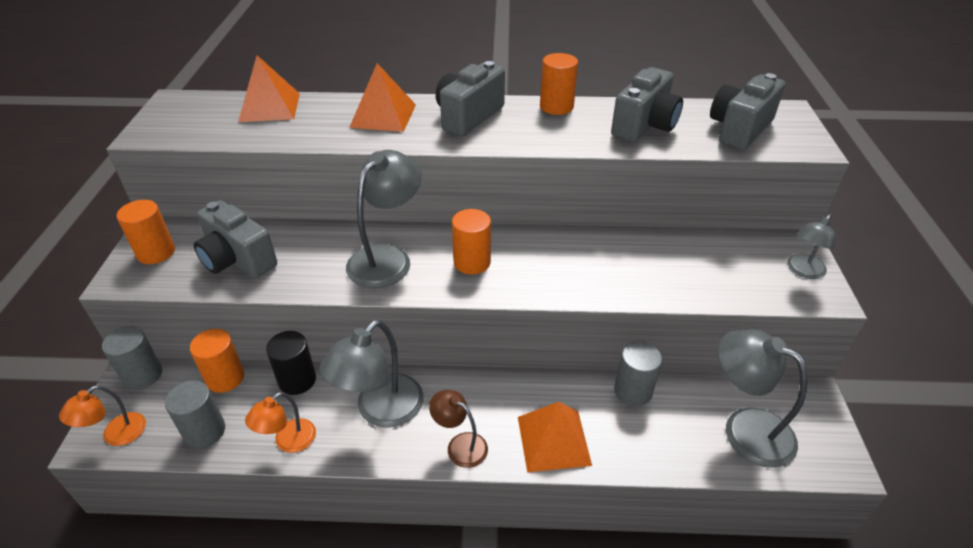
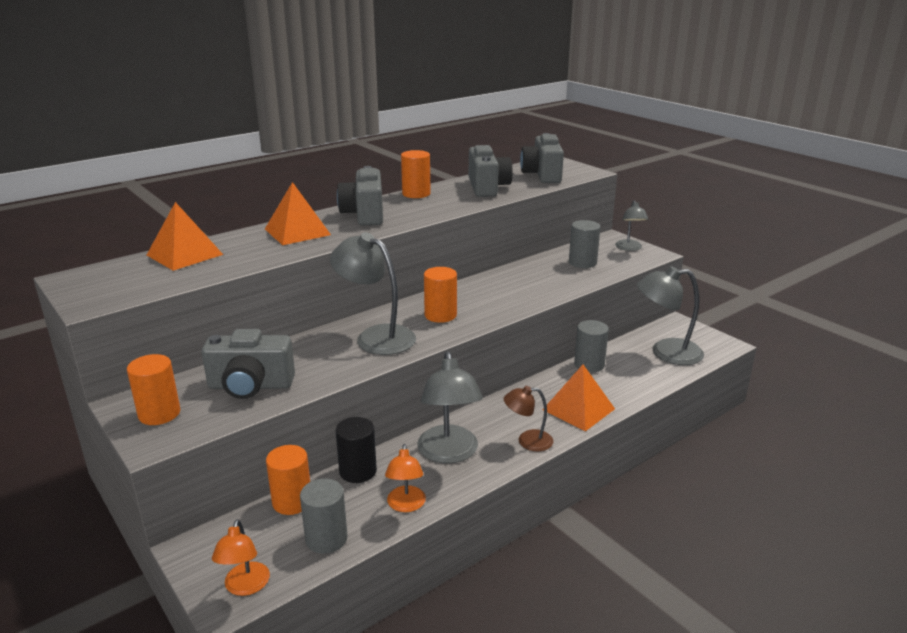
camera: 40 degrees left, 15 degrees down
grey cylinder [102,326,162,390] -> grey cylinder moved to [569,220,601,268]
grey lamp [346,150,422,288] -> grey lamp turned 45 degrees counterclockwise [330,232,416,355]

